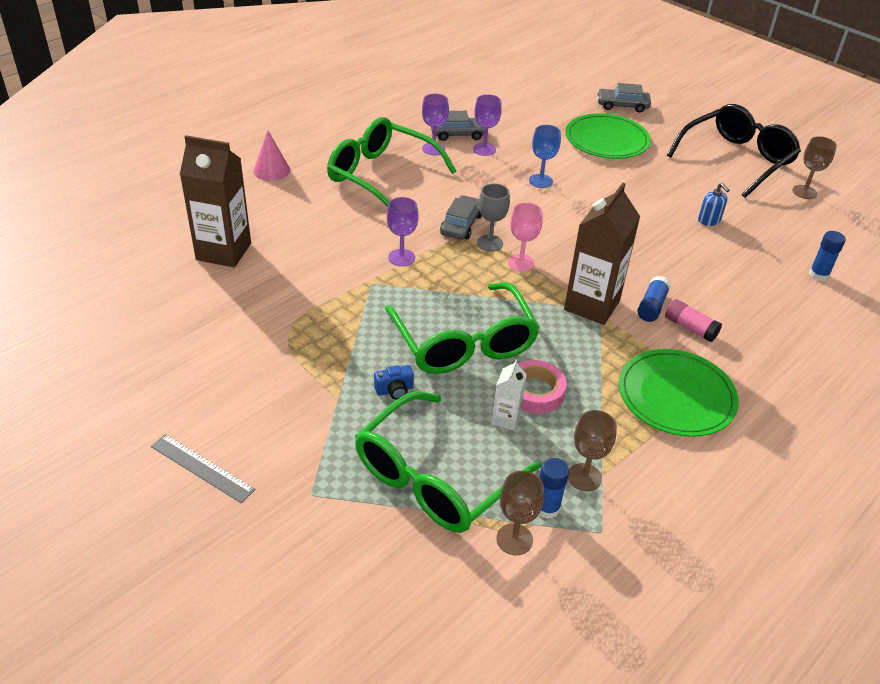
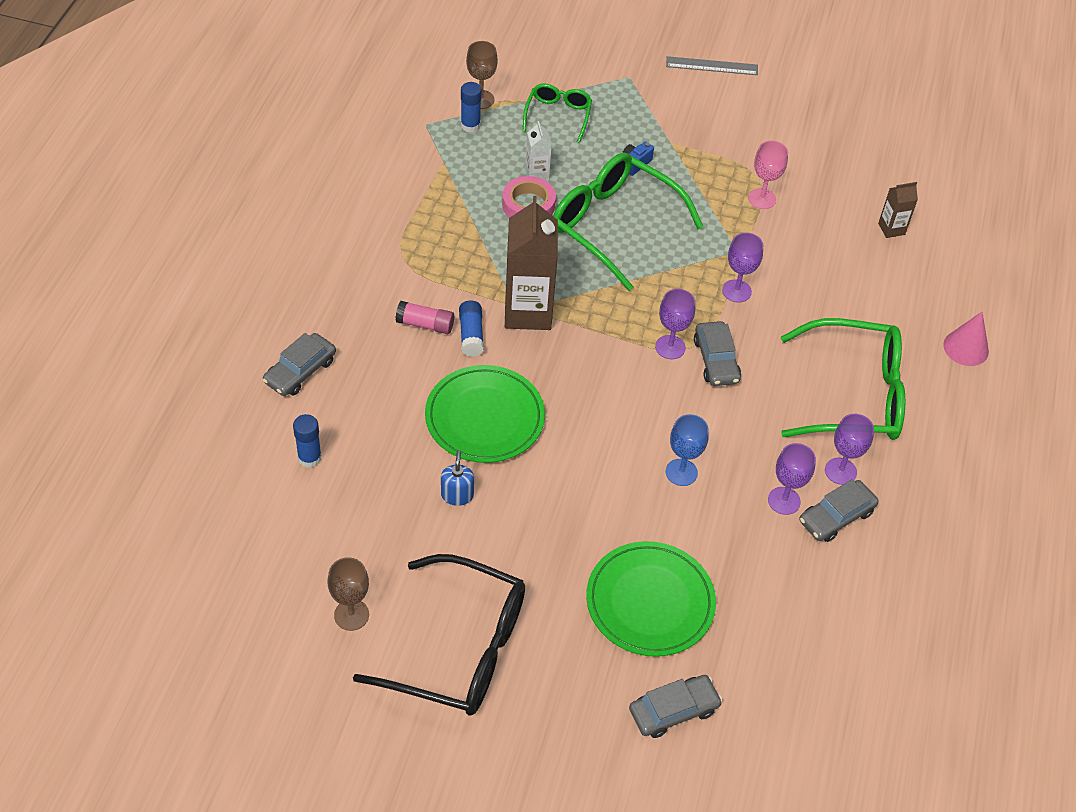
camera: 150 degrees right, 10 degrees up
brown carton [180,135,251,267] -> brown carton [878,182,918,238], size x0.48
green glasses [355,391,541,533] -> green glasses [523,83,592,143], size x0.52
grey goblet [477,183,510,252] -> purple goblet [655,289,695,359]
pink goblet [508,202,543,272] -> pink goblet moved to [748,141,788,209]
brown goblet [568,410,617,491] -> none
green plate [619,349,739,437] -> green plate moved to [425,365,545,463]
black glasses [667,104,801,198] -> black glasses turned 90 degrees counterclockwise [353,554,525,715]
blue soap dispenser [698,183,729,226] -> blue soap dispenser turned 60 degrees clockwise [441,450,474,506]
none -> grey car [263,333,336,396]

